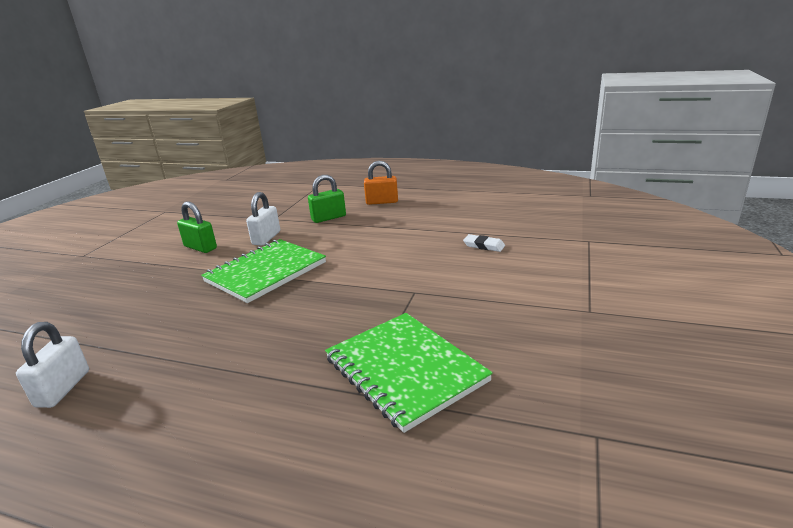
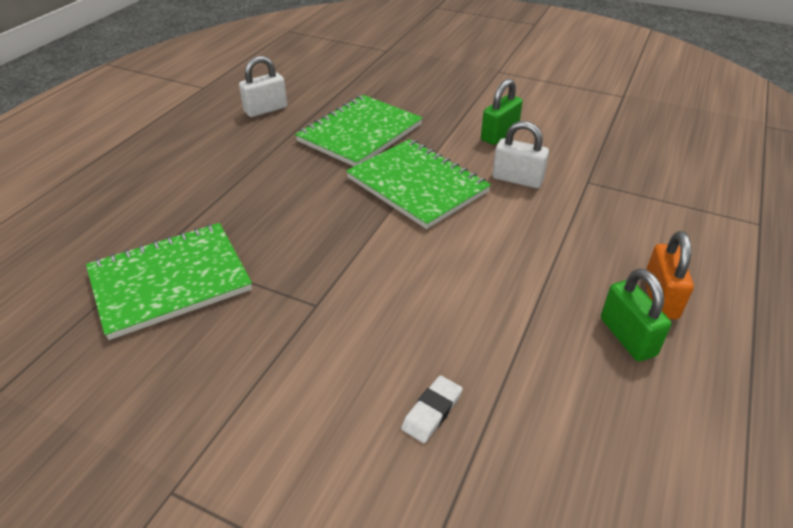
camera: 95 degrees right, 15 degrees up
white padlock [16,322,89,408] -> white padlock turned 45 degrees counterclockwise [239,56,287,117]
green padlock [308,175,346,223] -> green padlock moved to [601,268,672,362]
none -> green notebook [295,95,423,166]

